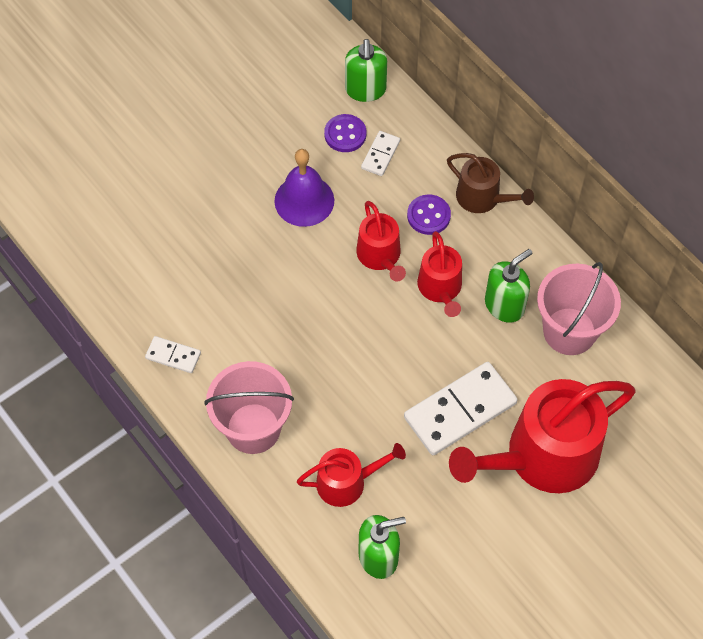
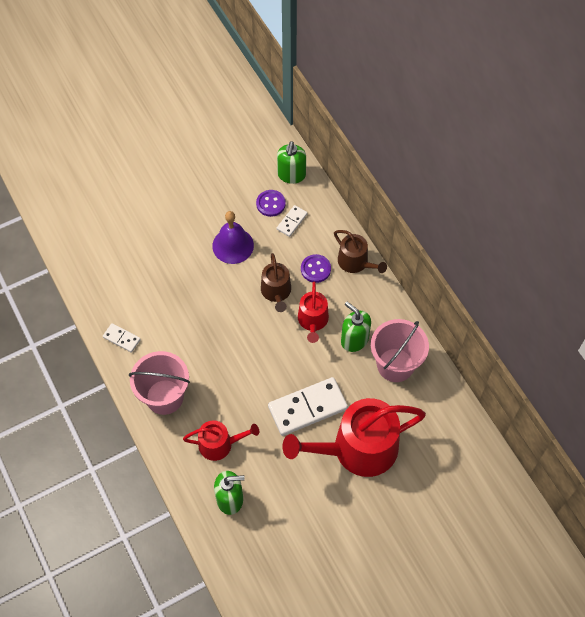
camera: 10 degrees right, 0 degrees up
red watering can [356,201,406,282] -> brown watering can [261,253,291,312]
green soap dispenser [485,249,532,323] -> green soap dispenser turned 105 degrees counterclockwise [341,302,371,352]

